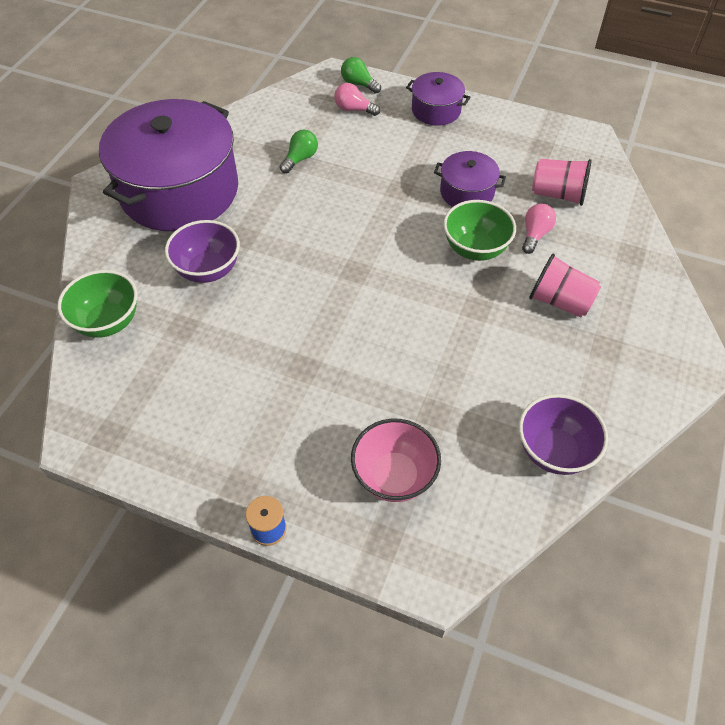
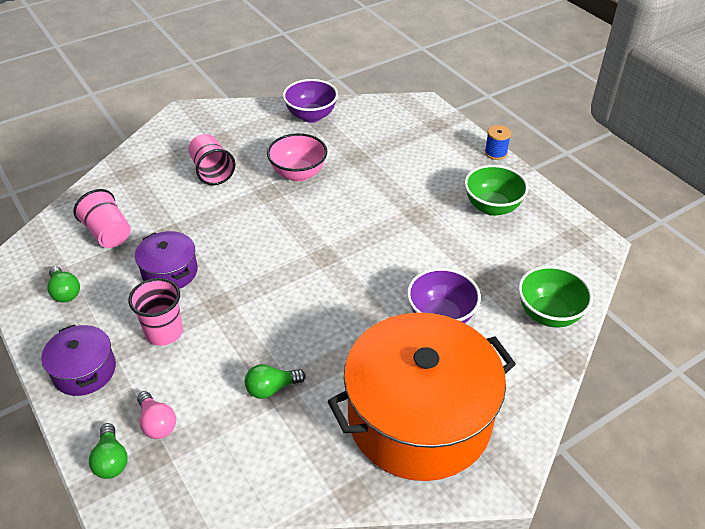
camera: 145 degrees left, 10 degrees down
purple pot [99,99,238,231] -> orange pot [328,312,516,481]
pink bowl [351,419,441,502] -> pink bowl moved to [267,133,327,182]
green bowl [443,200,516,261] -> green bowl moved to [464,165,528,216]
pink light bulb [522,203,556,254] -> none
none -> green light bulb [47,266,80,302]
none -> pink cup [128,278,183,346]

